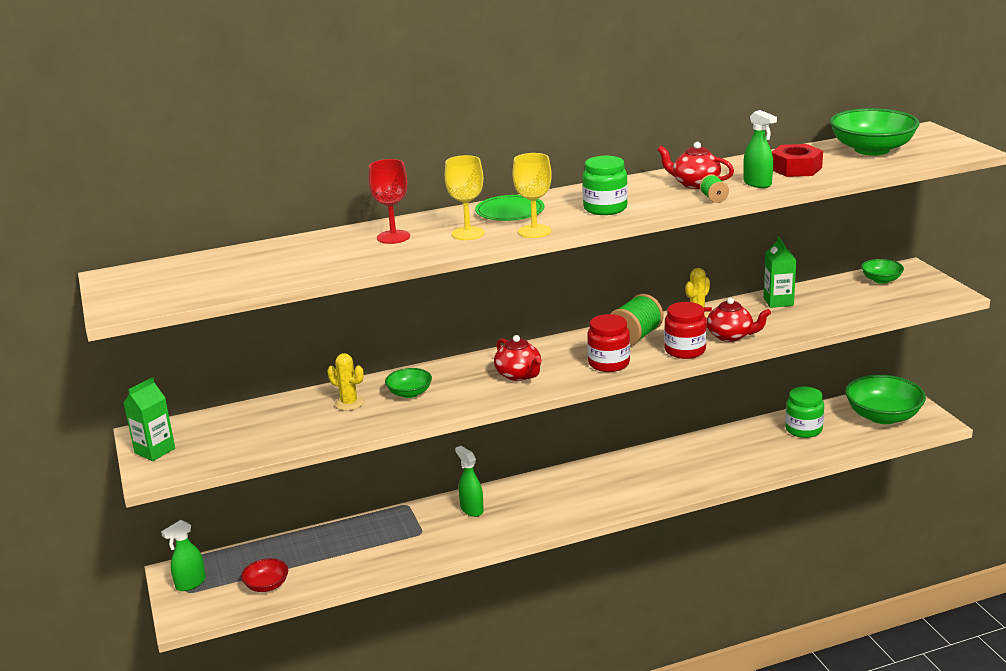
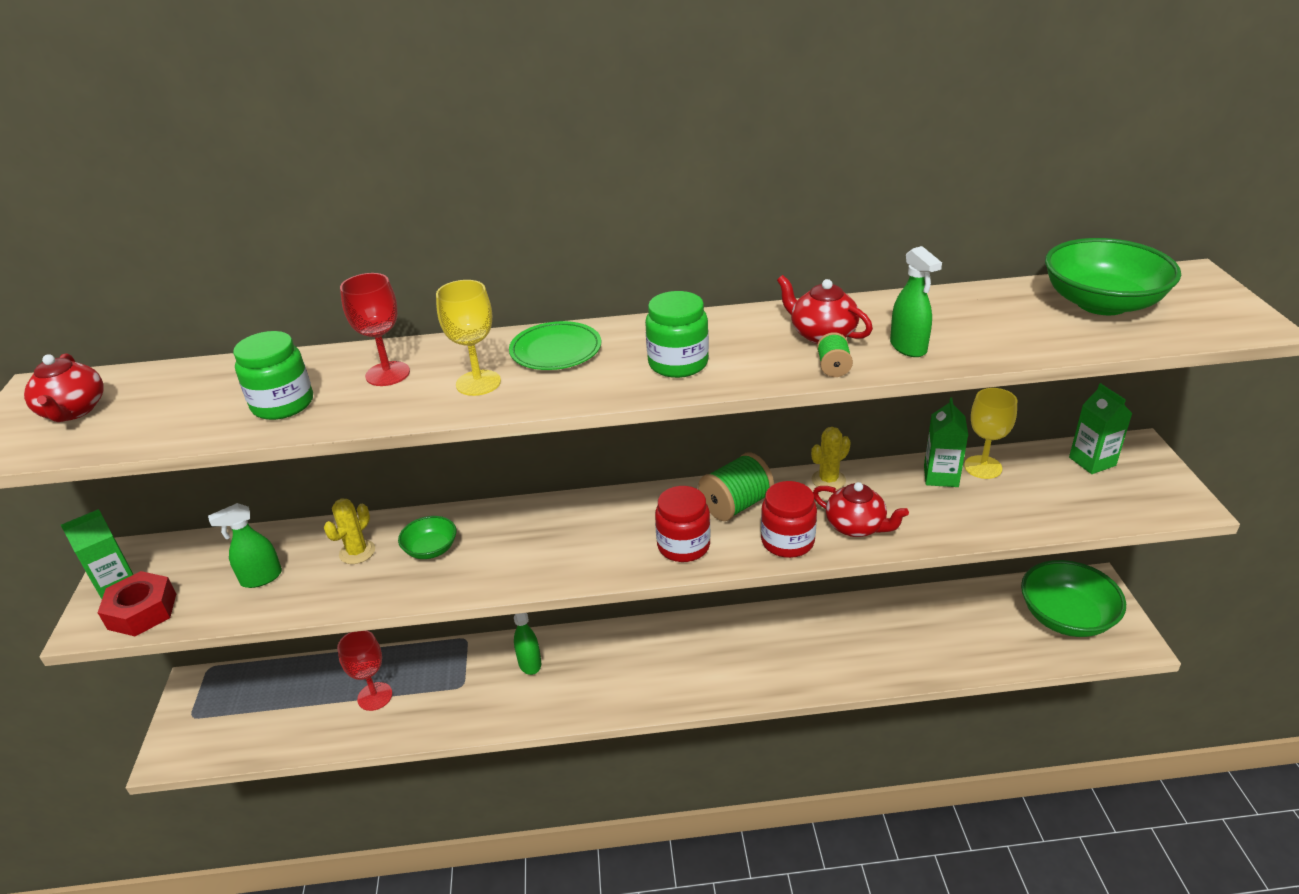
camera: 15 degrees right, 10 degrees up
green spray bottle [161,520,206,591] -> green spray bottle moved to [208,503,282,588]
red bowl [241,558,288,592] -> none
yellow cactus [327,353,364,411] -> yellow cactus turned 75 degrees clockwise [324,498,375,564]
red teapot [494,335,542,381] -> red teapot moved to [24,353,104,422]
yellow goblet [513,153,552,238] -> yellow goblet moved to [964,388,1017,479]
red nut [772,144,823,177] -> red nut moved to [97,571,176,636]
green jar [785,387,824,438] -> green jar moved to [233,331,313,420]
green bowl [861,259,904,284] -> green carton [1069,383,1133,474]
none -> red goblet [337,630,392,711]

